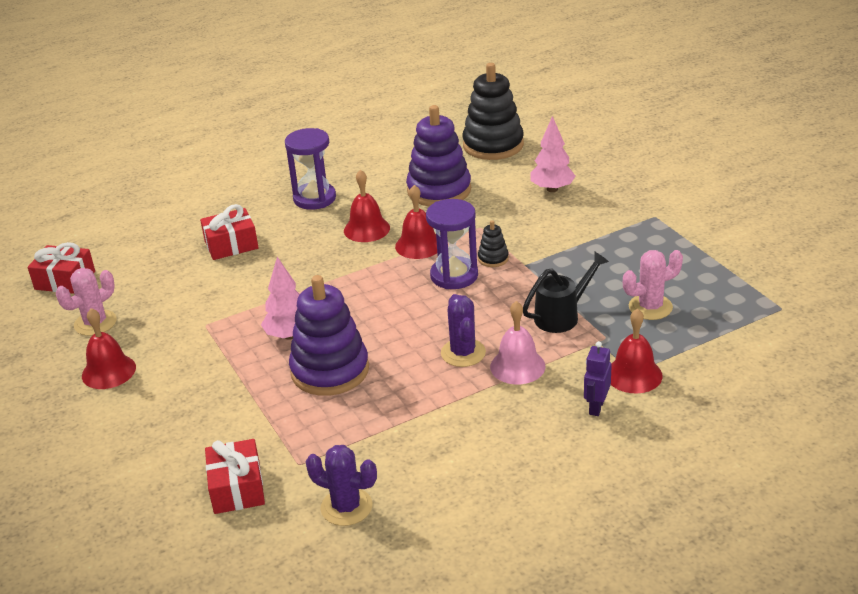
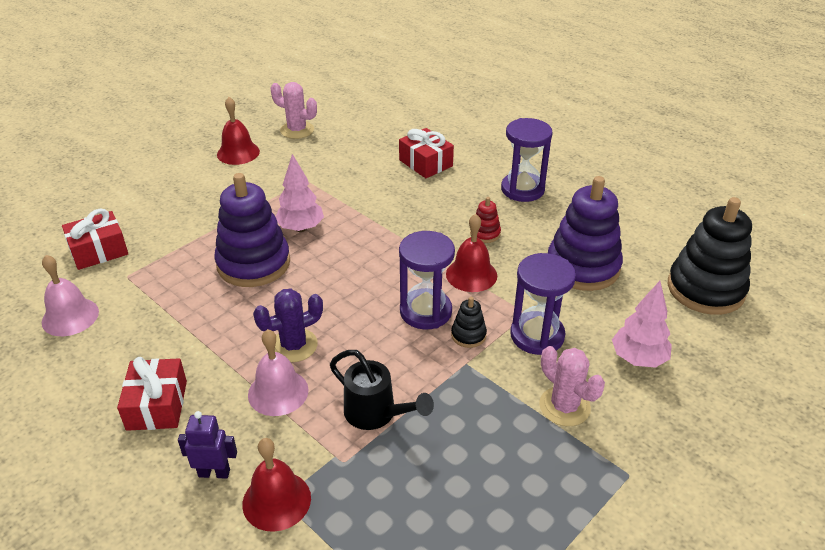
camera: 70 degrees right, 5 degrees up
red gift [28,242,95,294] -> red gift moved to [117,357,187,431]
purple cactus [306,445,377,526] -> pink bell [42,255,99,336]
red bell [344,169,390,242] -> red stacking toy [470,197,501,243]
pink cactus [623,250,683,320] -> pink cactus moved to [539,346,605,426]
none -> purple hourglass [510,253,576,355]

